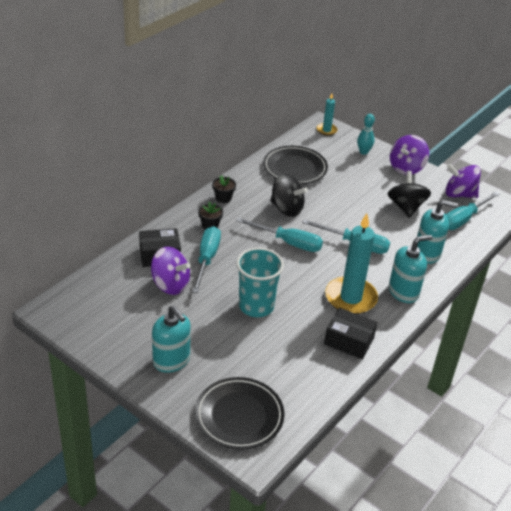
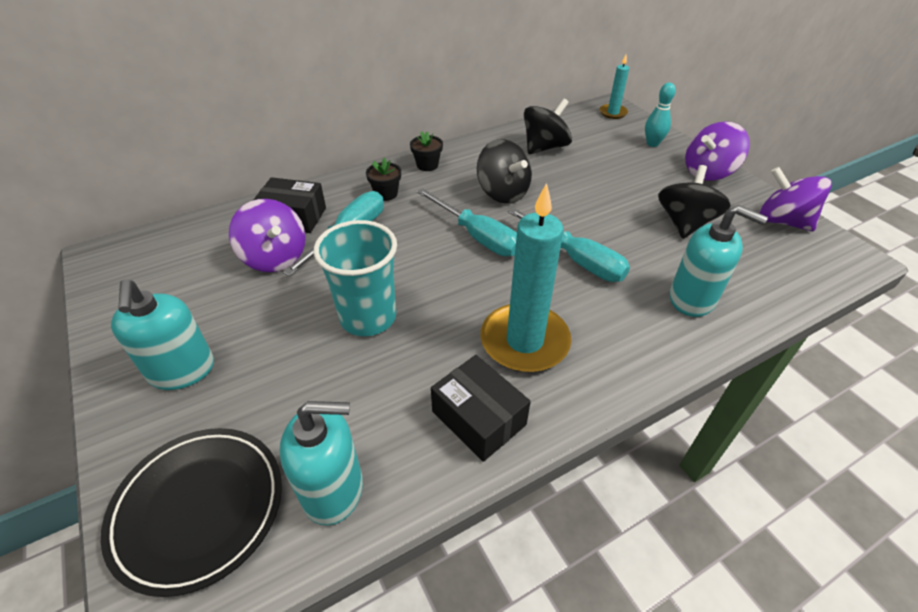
camera: 25 degrees right, 5 degrees up
black plate [263,146,328,184] -> black spinning top [524,98,572,154]
turquoise soap dispenser [389,235,432,303] -> turquoise soap dispenser moved to [279,401,363,525]
turquoise screwdriver [446,191,500,230] -> none

